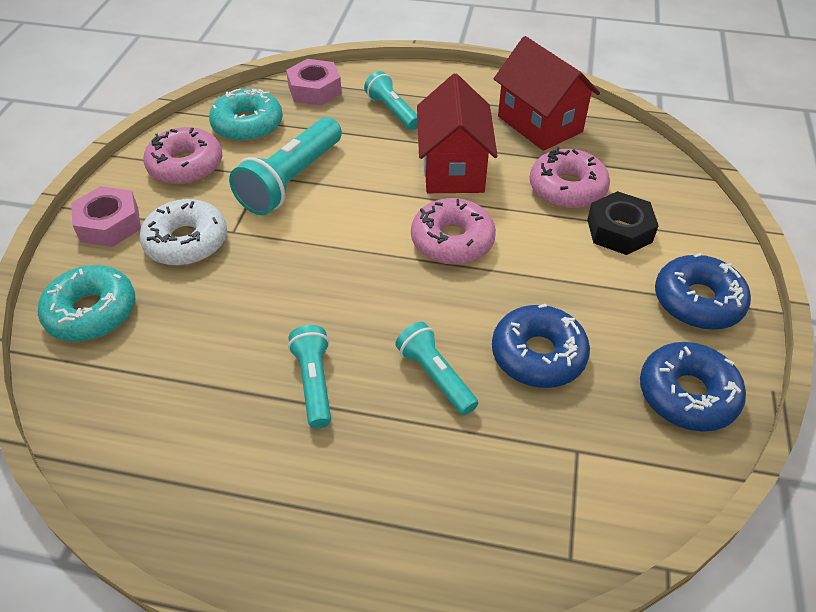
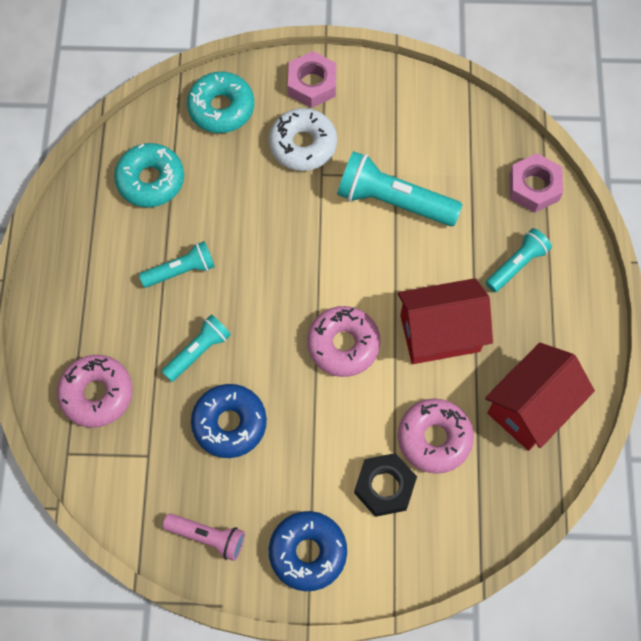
camera: 80 degrees right, 20 degrees up
pink donut [143,127,223,185] -> pink donut moved to [57,355,133,428]
turquoise donut [209,89,283,142] -> turquoise donut moved to [114,143,184,207]
blue donut [640,342,746,432] -> pink flashlight [163,513,245,561]

